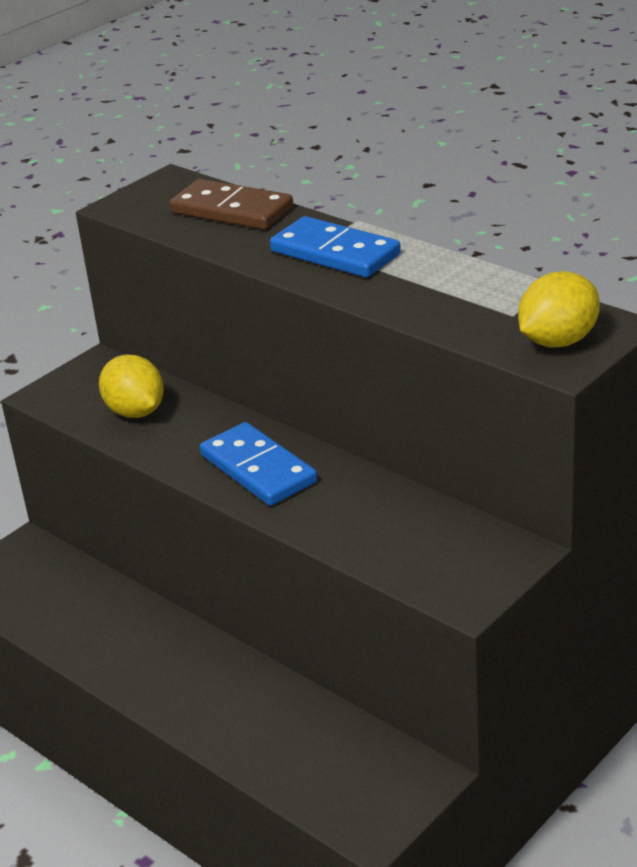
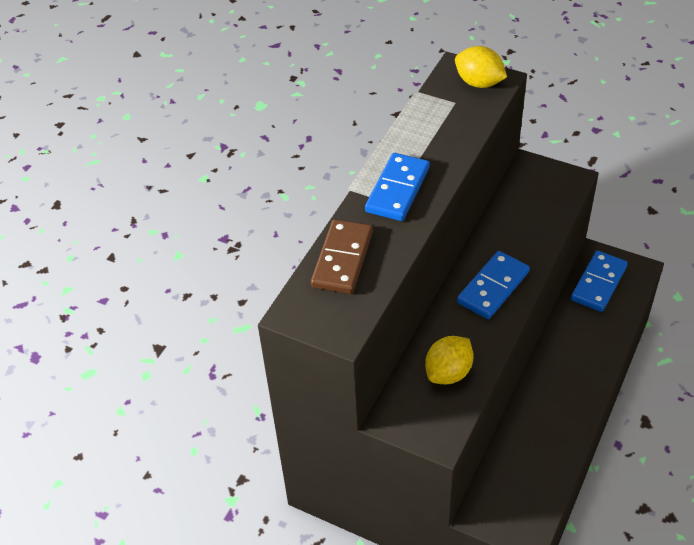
camera: 105 degrees left, 15 degrees up
none -> blue domino [571,250,628,312]

